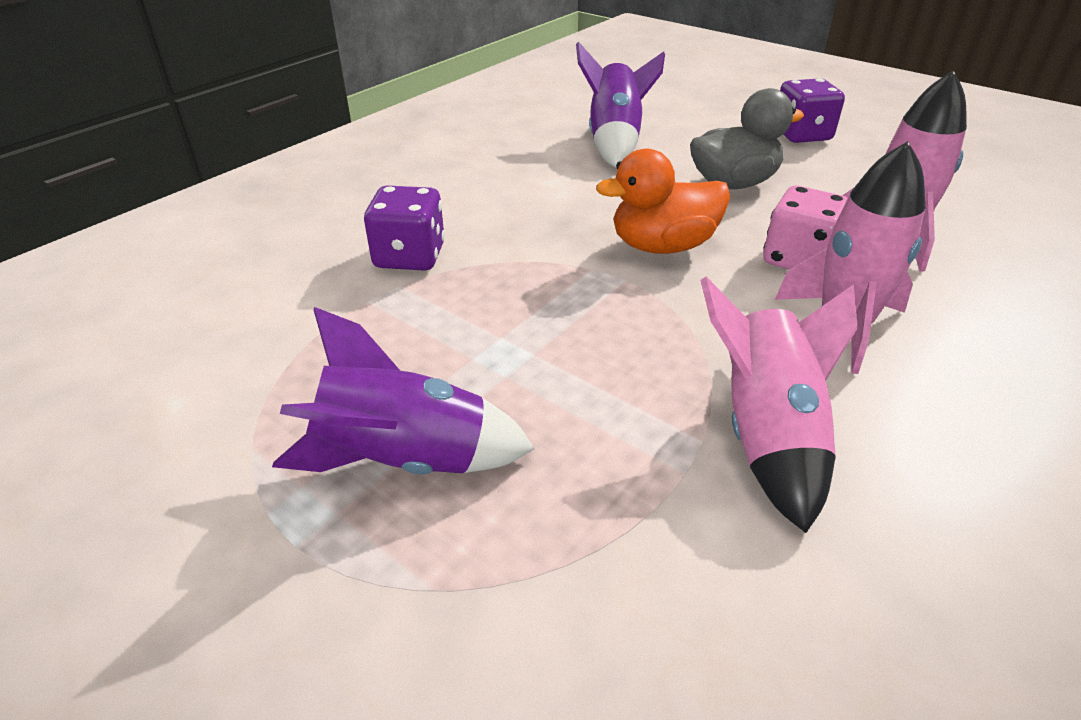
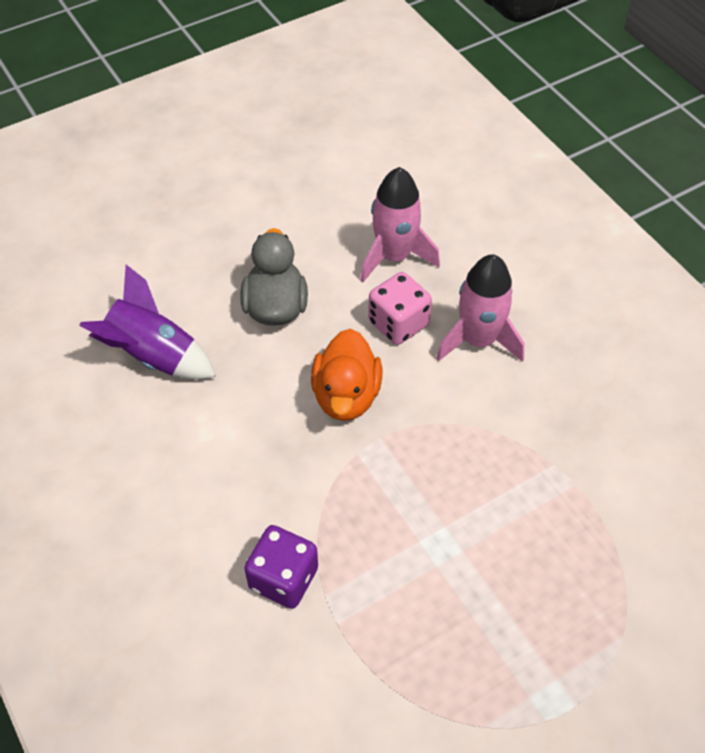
camera: 70 degrees left, 15 degrees up
purple rocket [272,307,534,475] -> none
pink rocket [700,277,858,533] -> none
purple dice [780,78,845,143] -> none

